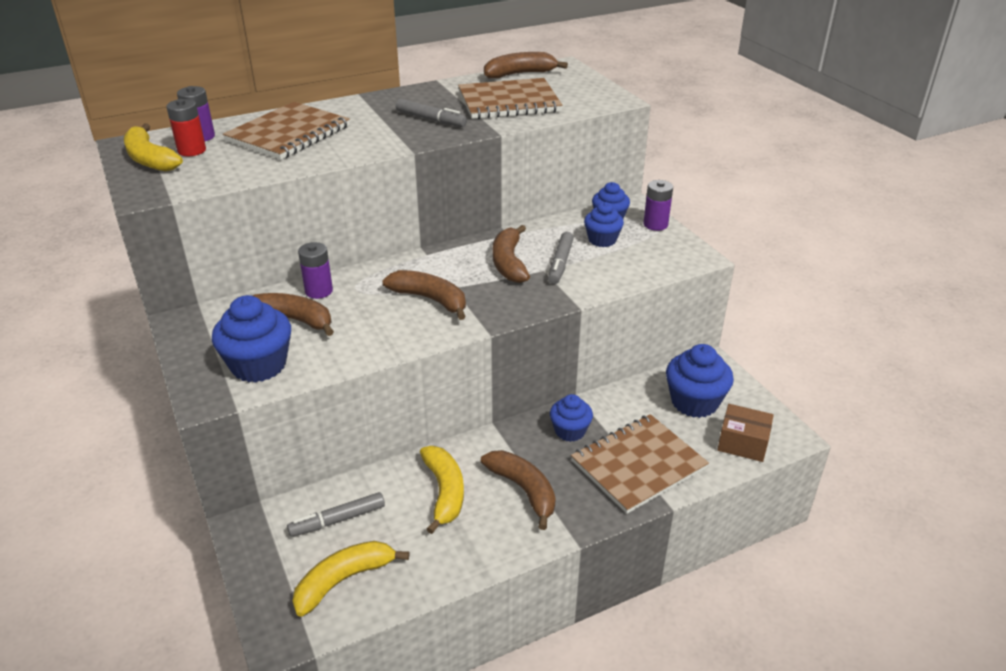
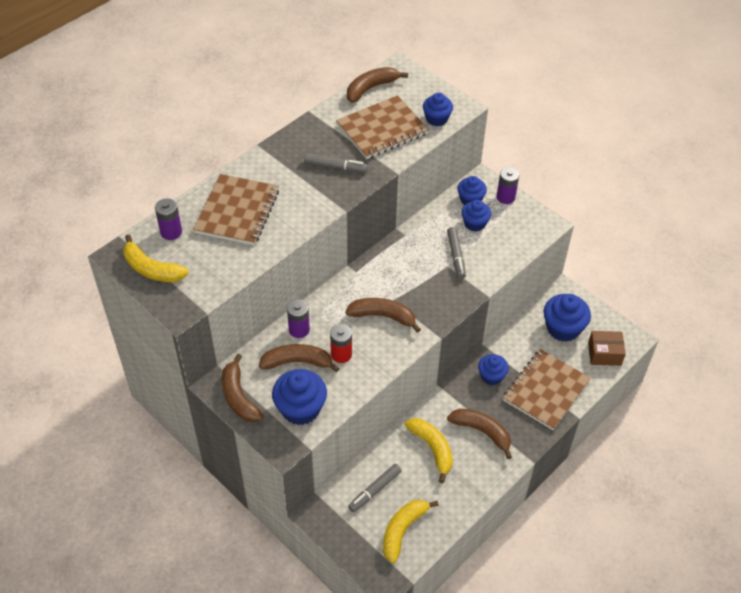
camera: 20 degrees left, 15 degrees up
red battery [166,99,206,156] -> red battery moved to [330,324,352,363]
brown banana [493,225,530,283] -> brown banana moved to [222,354,263,422]
none -> blue cupcake [423,93,453,126]

